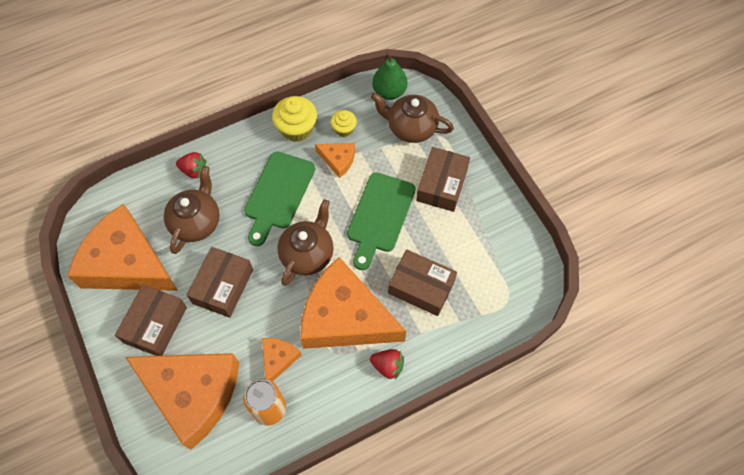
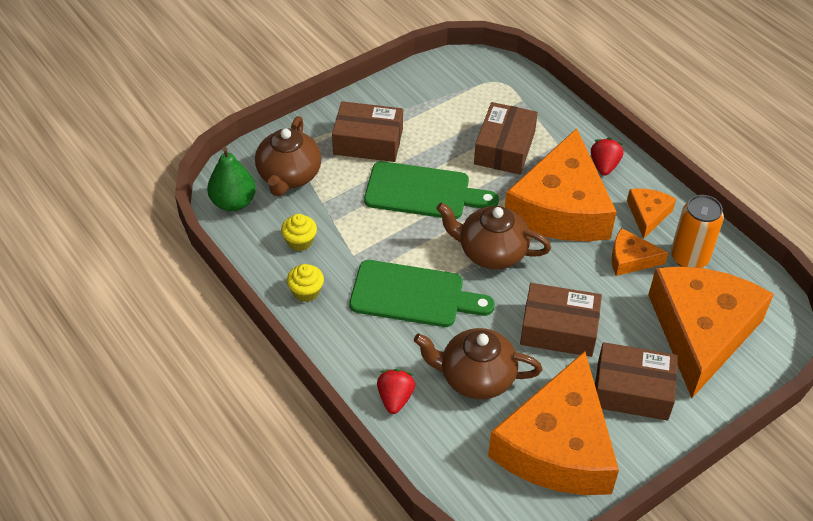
camera: 100 degrees left, 15 degrees down
yellow cupcake [272,96,317,142] -> yellow cupcake [287,264,324,302], size x0.59
orange cheese [315,143,355,178] -> orange cheese moved to [627,189,676,239]

